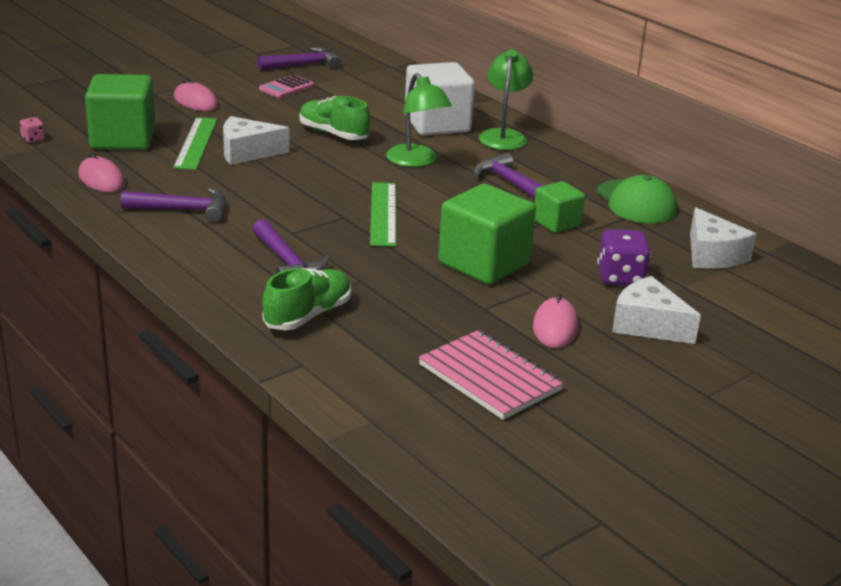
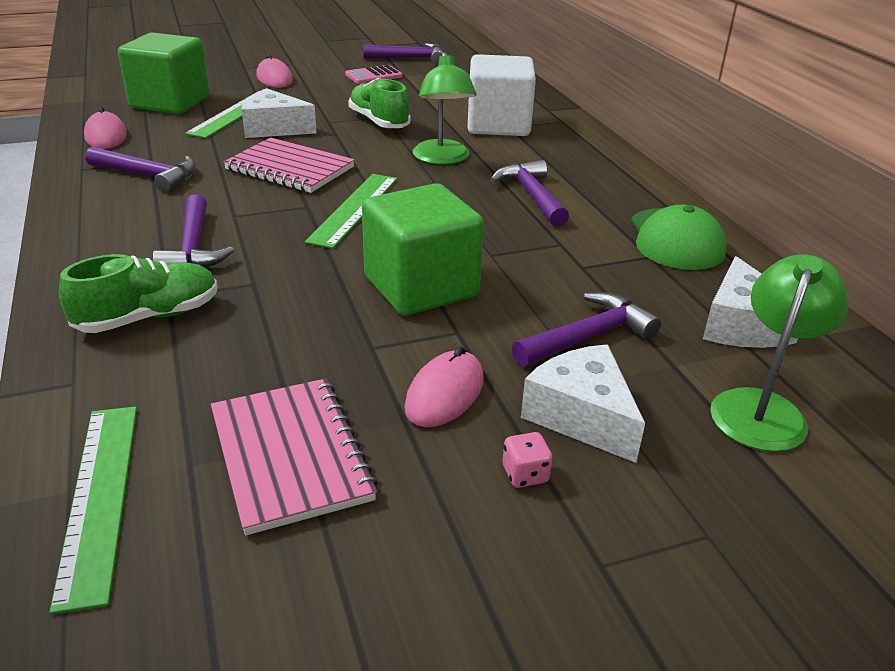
camera: 20 degrees right, 5 degrees up
pink dice [19,117,45,143] -> pink dice moved to [503,432,553,488]
green lamp [479,50,533,150] -> green lamp moved to [710,255,849,452]
green cube [534,181,585,233] -> none
purple dice [597,229,651,286] -> purple hammer [512,292,661,367]
none -> green ruler [49,406,137,614]
none -> pink notebook [223,138,355,193]

